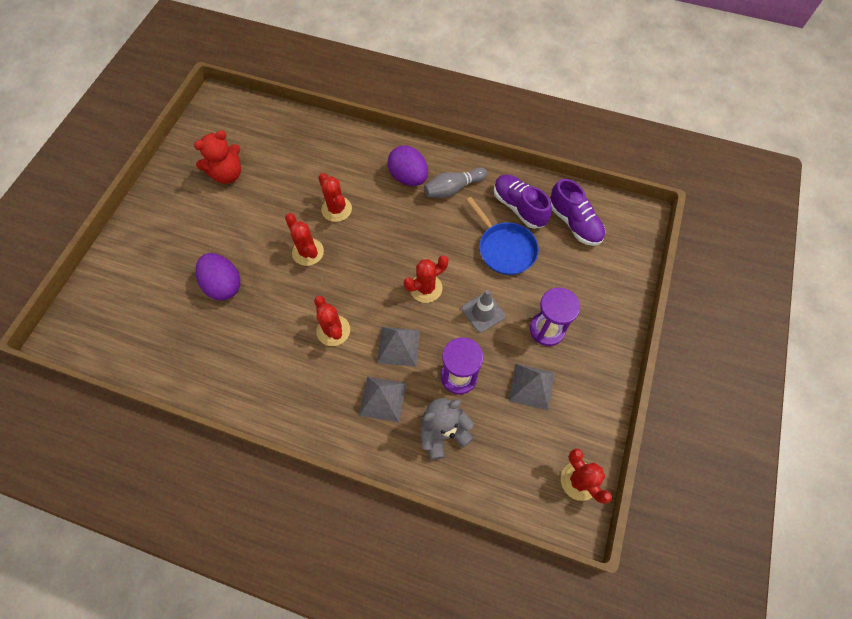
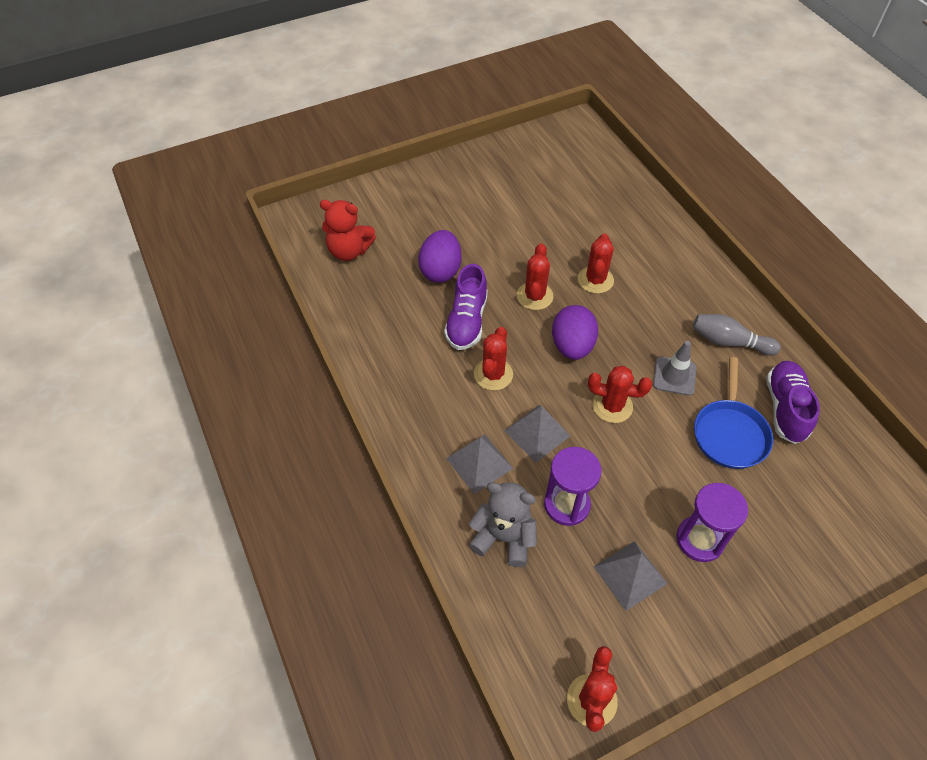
camera: 45 degrees right, 10 degrees down
red teddy bear [194,130,241,184] -> red teddy bear moved to [320,200,376,261]
purple egg [387,145,428,186] -> purple egg moved to [552,305,598,360]
grey traffic cone [462,290,505,333] -> grey traffic cone moved to [653,341,696,396]
purple shoe [550,179,605,246] -> purple shoe moved to [444,264,488,350]

